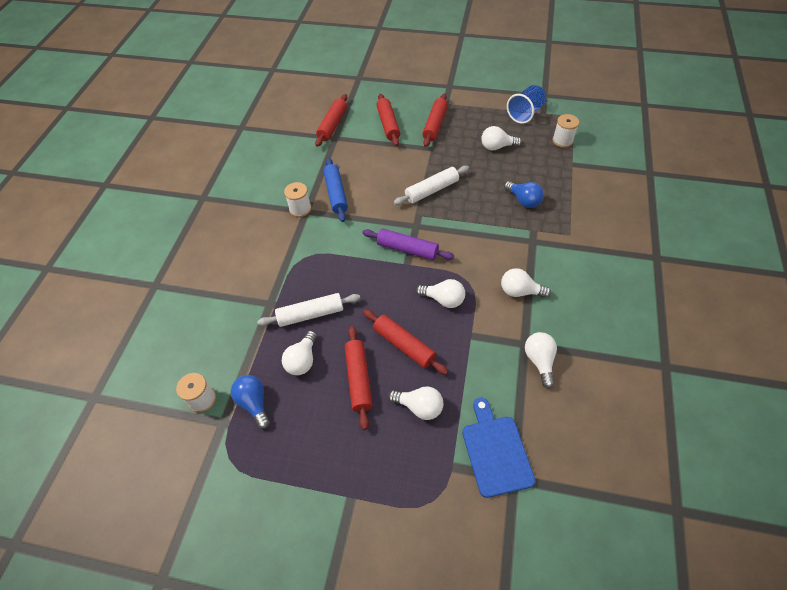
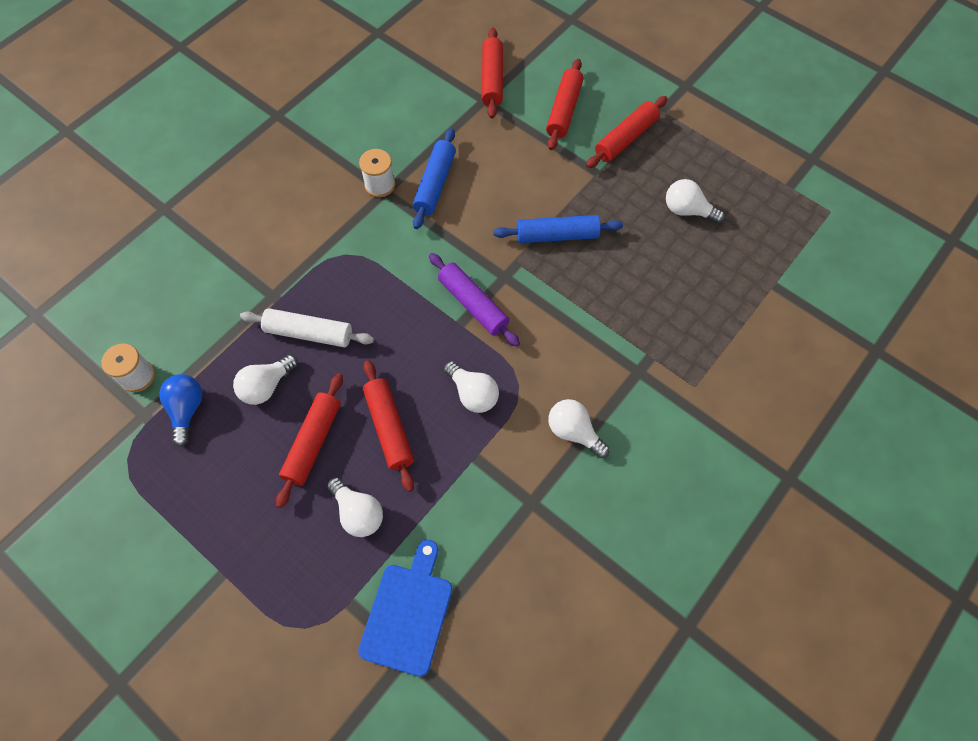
camera: 25 degrees right, 10 degrees up
red rolling pin [315,94,348,147] -> red rolling pin turned 45 degrees counterclockwise [482,28,503,119]
white rolling pin [394,166,469,205] -> blue rolling pin [493,215,623,243]
blue light bulb [504,181,544,208] -> none
blue cup [507,85,546,124] -> none
white light bulb [525,332,557,389] -> none
white spool [553,114,579,148] -> none

